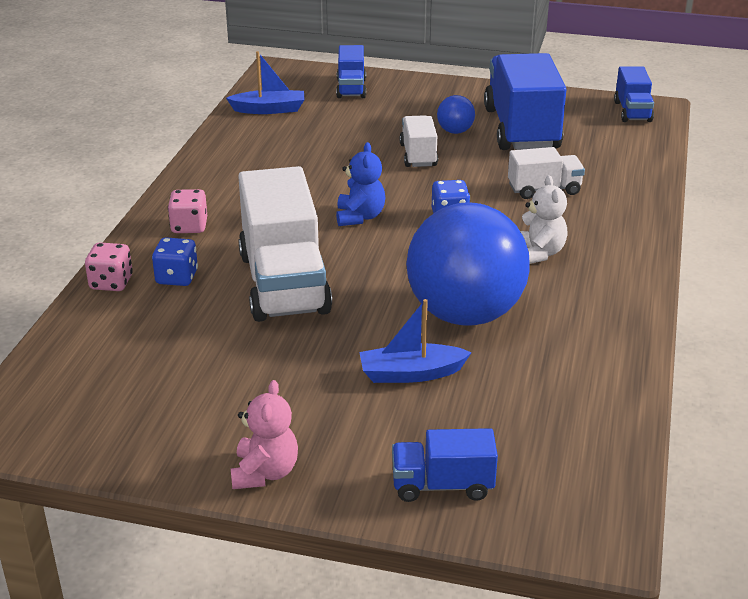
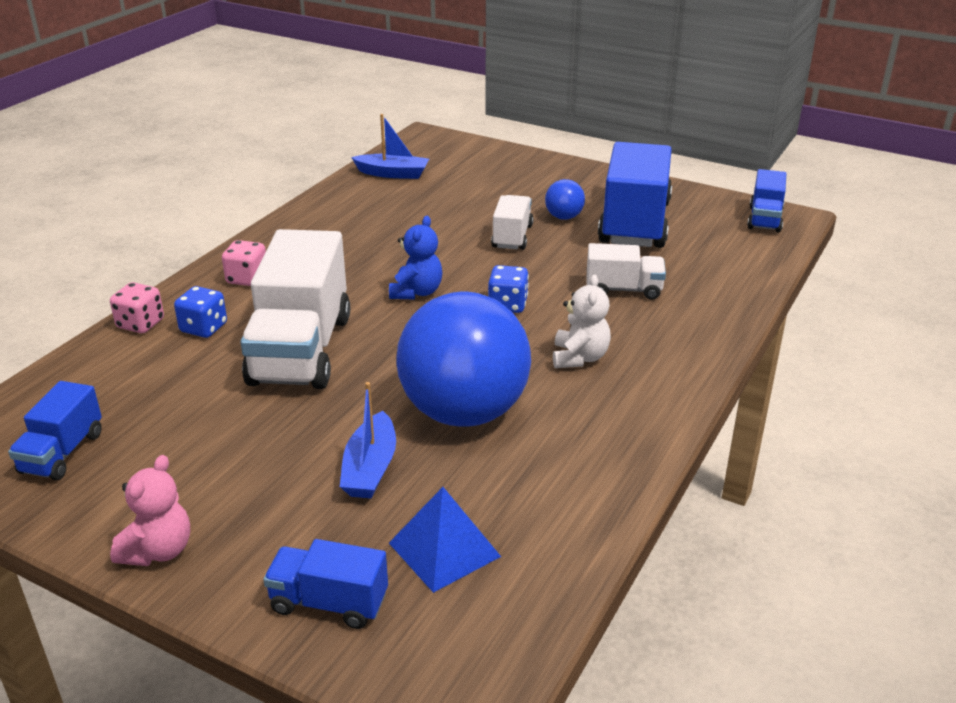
camera: 15 degrees right, 0 degrees up
blue truck [336,45,366,98] -> blue truck moved to [8,381,102,480]
blue boat [359,299,472,383] -> blue boat turned 90 degrees counterclockwise [340,382,396,498]
none -> blue pyramid [389,487,501,593]

